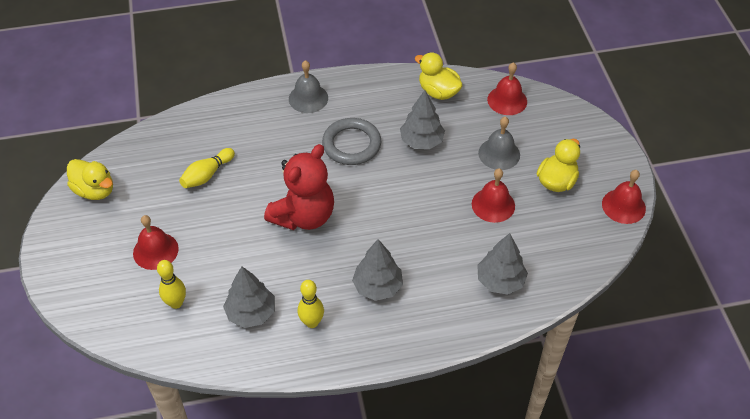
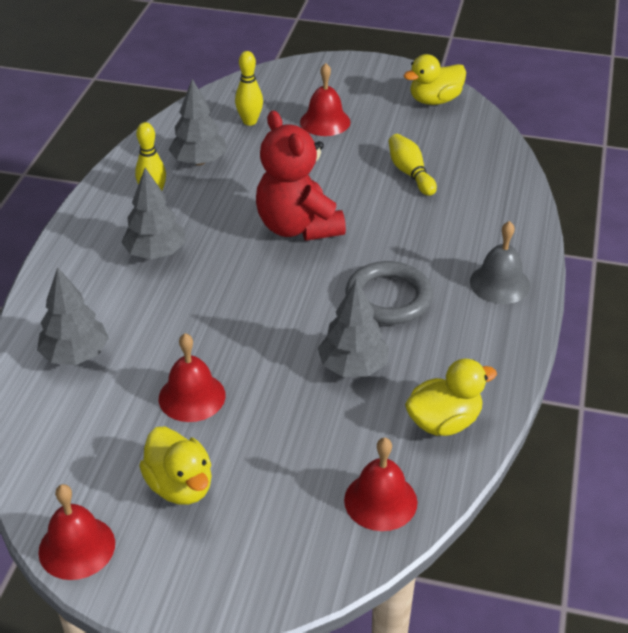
camera: 115 degrees right, 10 degrees down
grey bell [478,117,520,170] -> none

